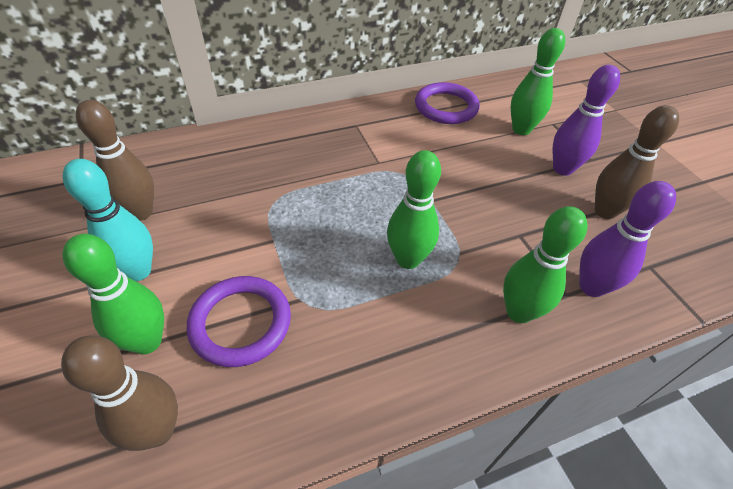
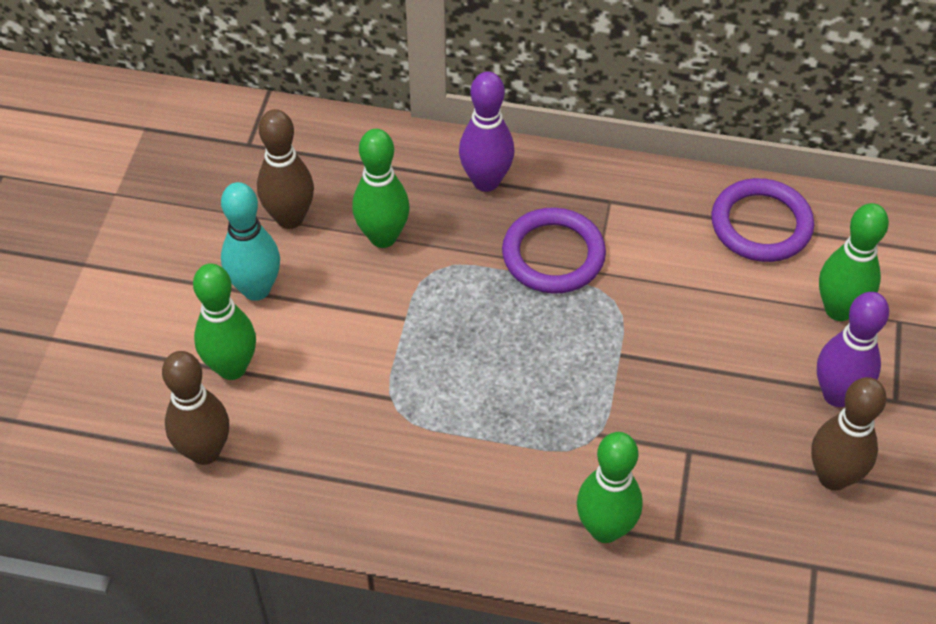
camera: 35 degrees right, 5 degrees up
purple ring [187,276,291,367] -> purple ring moved to [502,208,606,294]
green bowling pin [387,150,441,269] -> green bowling pin moved to [352,129,410,248]
purple bowling pin [579,181,676,297] -> purple bowling pin moved to [459,72,514,192]

